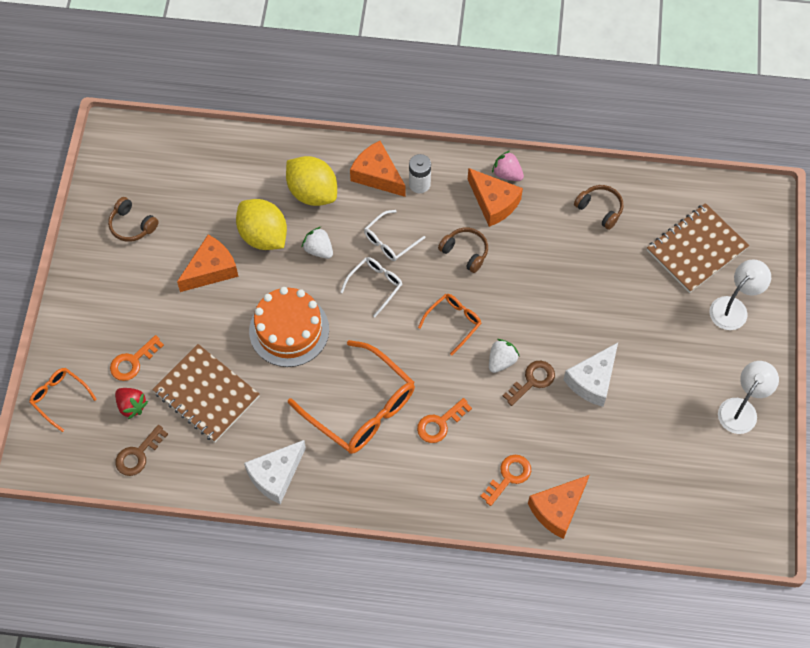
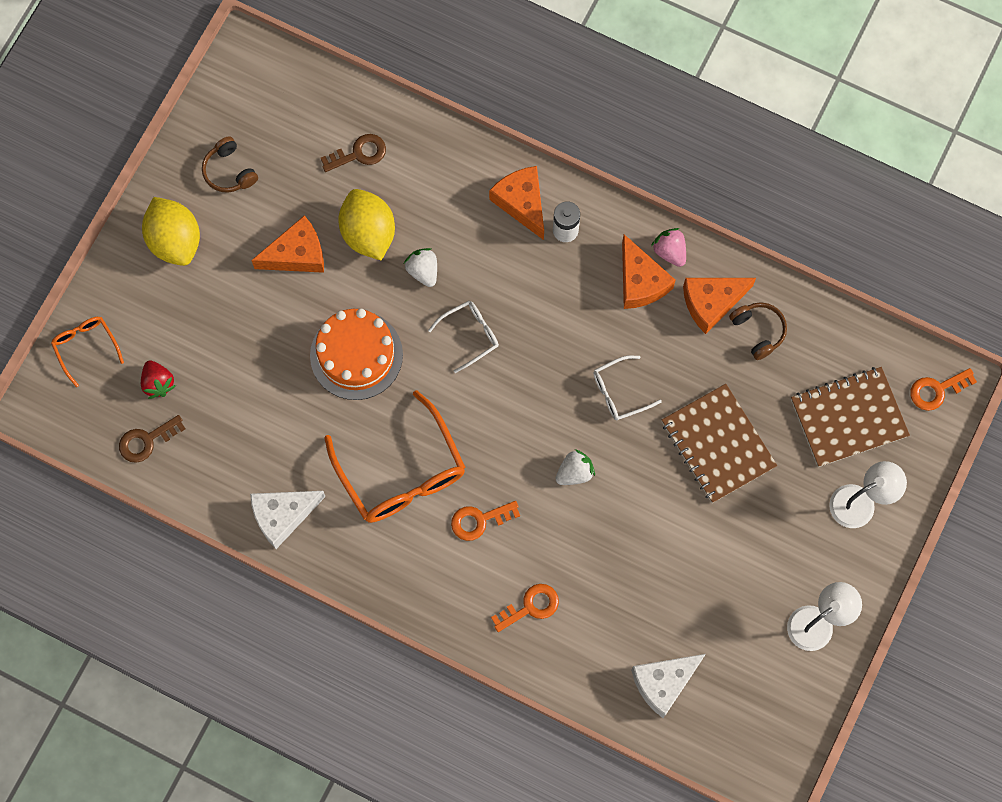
camera: 20 degrees right, 10 degrees up
orange key [110,335,164,381] -> orange key moved to [910,368,977,411]
brown notebook [152,344,260,442] -> brown notebook moved to [662,384,777,503]
yellow lemon [286,156,337,206] -> yellow lemon moved to [142,197,200,266]
white glasses [364,210,425,261] -> white glasses moved to [593,355,662,420]
orange glasses [418,294,481,355] -> none
brown headphones [438,228,488,273] -> none
brown key [503,361,555,406] -> brown key moved to [321,134,386,172]
orange cheese [528,475,589,539] -> orange cheese moved to [683,278,756,334]
white cheese [563,343,618,407] -> white cheese moved to [631,654,706,718]

